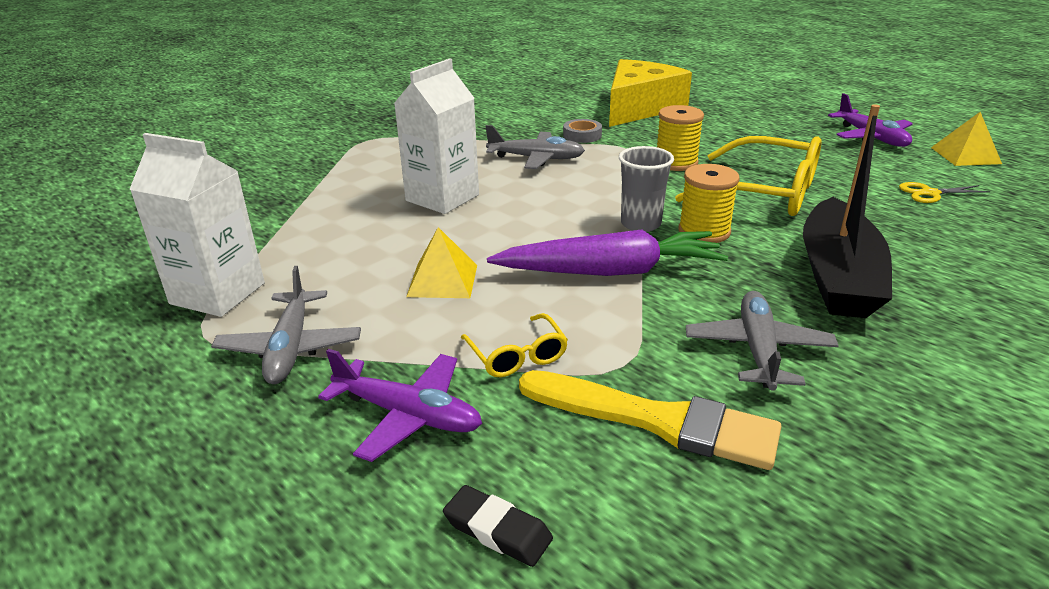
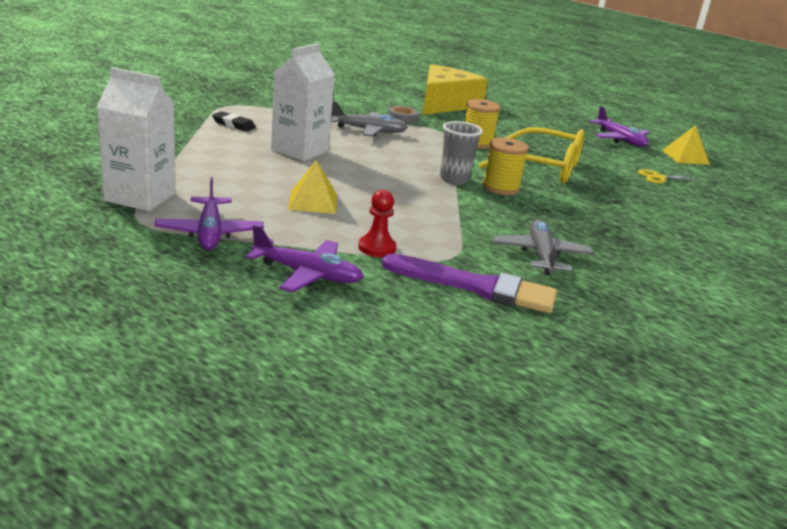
camera: 10 degrees left, 5 degrees down
grey plane [211,266,361,384] -> purple plane [154,177,264,250]
black eraser [443,485,553,567] -> black eraser moved to [212,111,256,131]
yellow glasses [461,313,568,377] -> red pawn [358,189,397,257]
purple carrot [487,230,728,276] -> none
yellow brush [519,370,781,470] -> purple brush [382,254,557,313]
black boat [803,104,892,318] -> none

